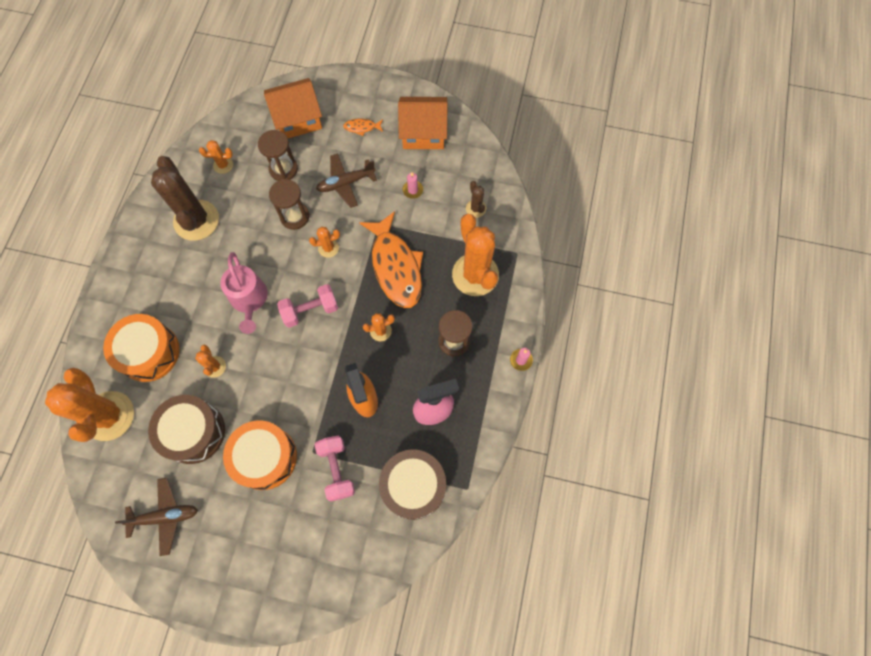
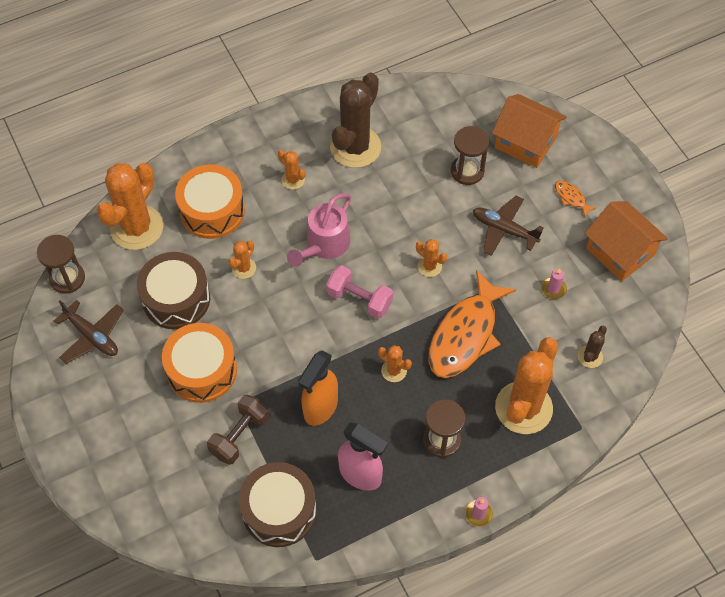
camera: 50 degrees right, 10 degrees down
orange cactus [199,140,233,174] -> orange cactus moved to [278,150,305,190]
brown hourglass [269,179,309,230] -> brown hourglass moved to [37,235,85,294]
pink dumbbell [315,436,355,502] -> brown dumbbell [207,394,269,465]

